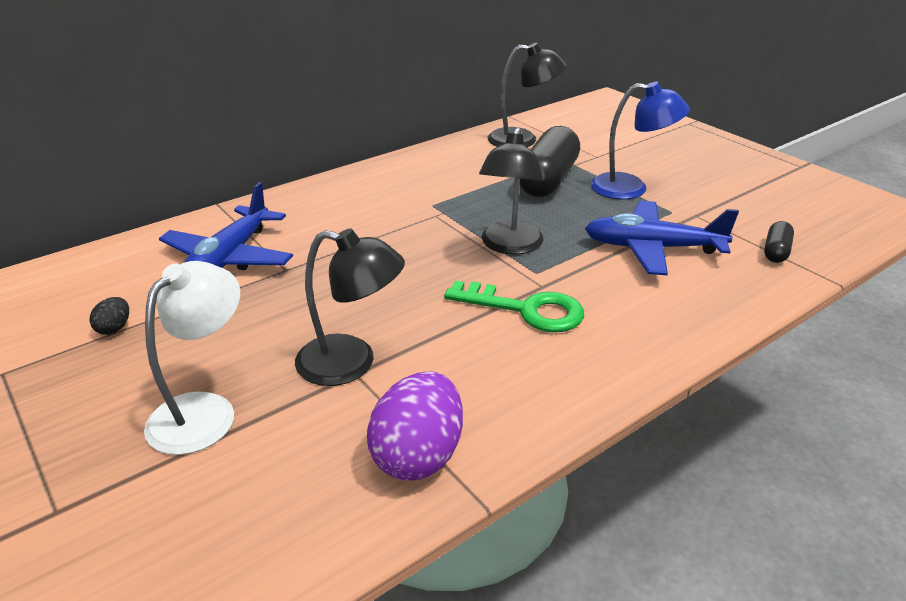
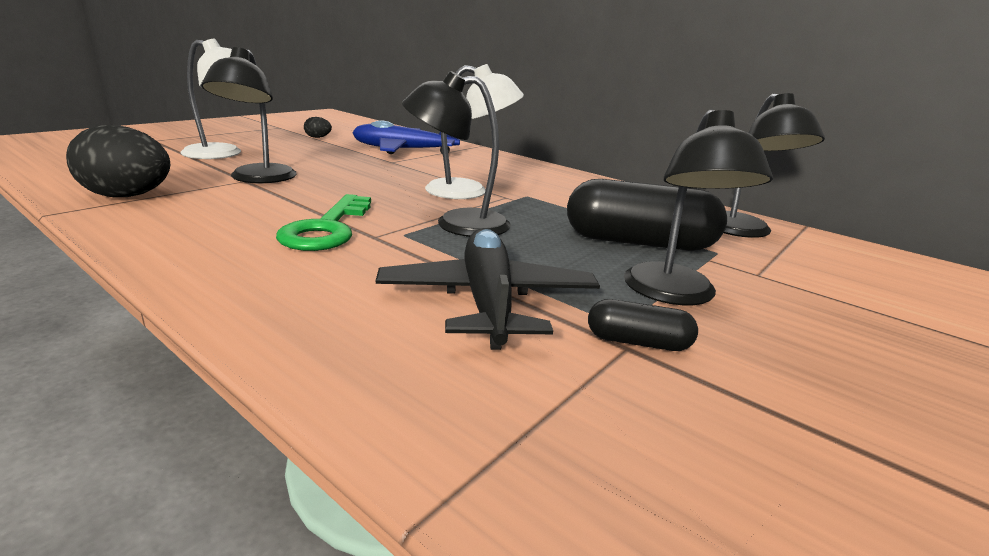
camera: 75 degrees right, 10 degrees down
purple egg [367,372,463,481] -> black egg [66,125,170,198]
blue plane [585,201,739,275] -> black plane [376,228,600,350]
blue lamp [591,82,690,199] -> black lamp [624,109,773,305]
black capsule [764,221,794,263] -> black capsule moved to [588,299,698,351]
none -> white lamp [425,64,524,199]

